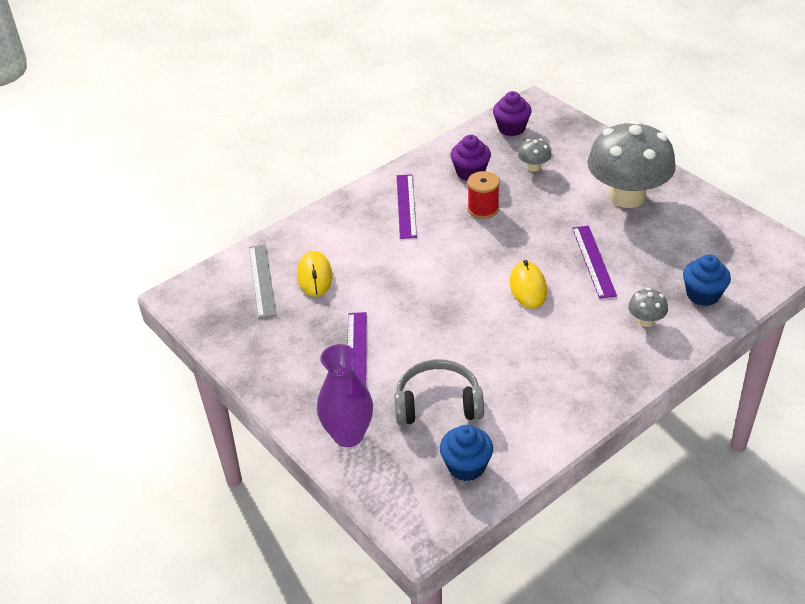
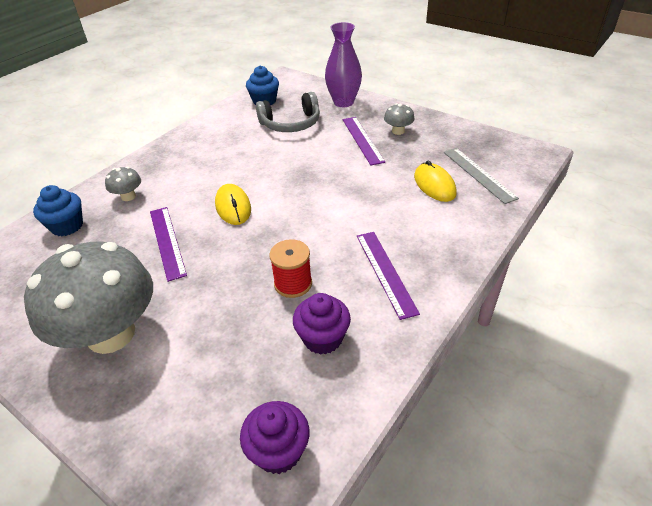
camera: 165 degrees right, 0 degrees up
grey mushroom [518,139,551,172] -> grey mushroom moved to [384,103,415,135]

